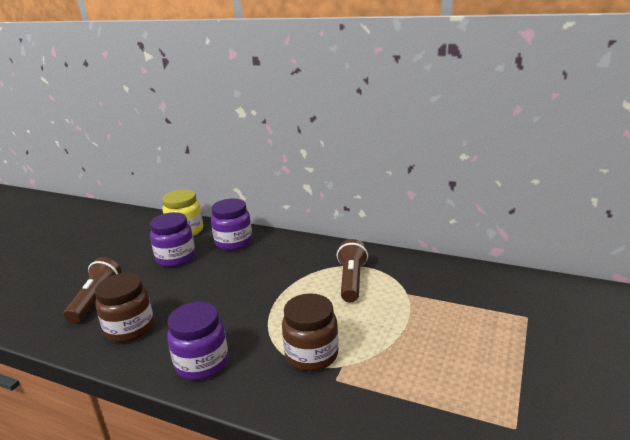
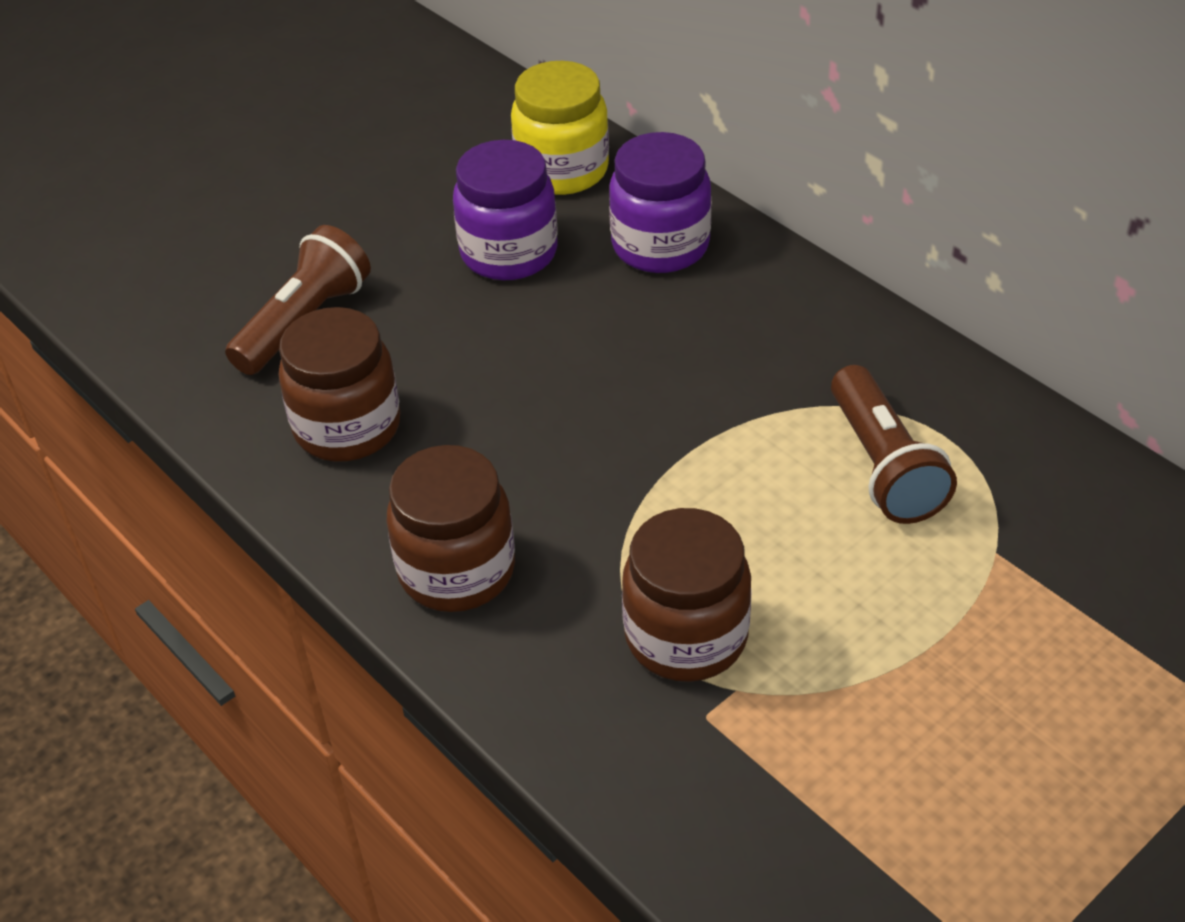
camera: 25 degrees right, 20 degrees up
purple jar [167,302,228,380] -> brown jar [387,445,515,612]
brown flashlight [337,239,368,302] -> brown flashlight turned 135 degrees clockwise [831,365,957,524]

